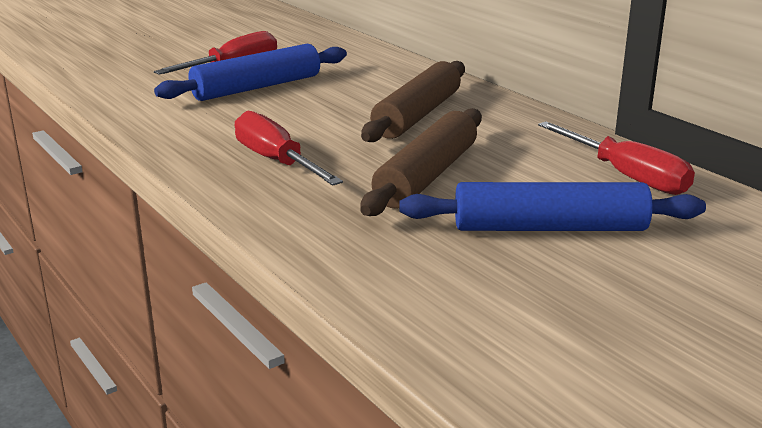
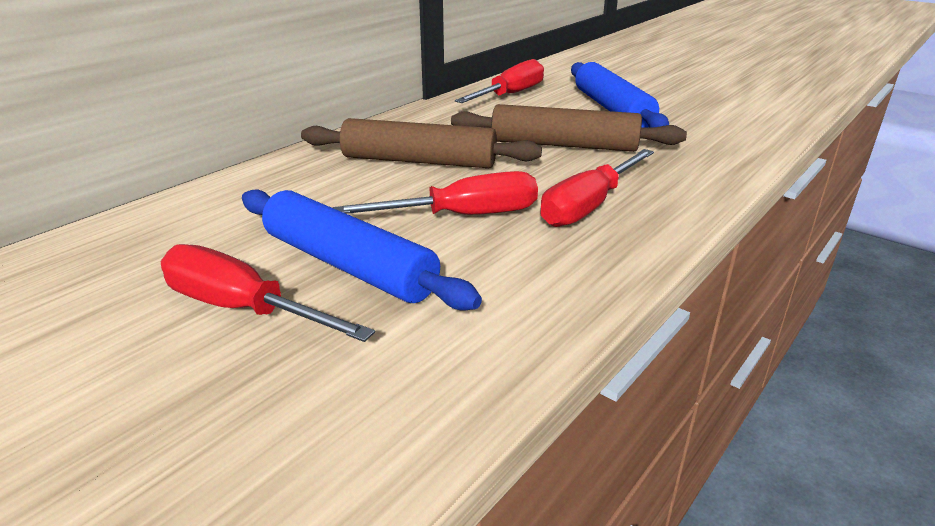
camera: 105 degrees left, 5 degrees up
none -> red screwdriver [332,171,538,215]

